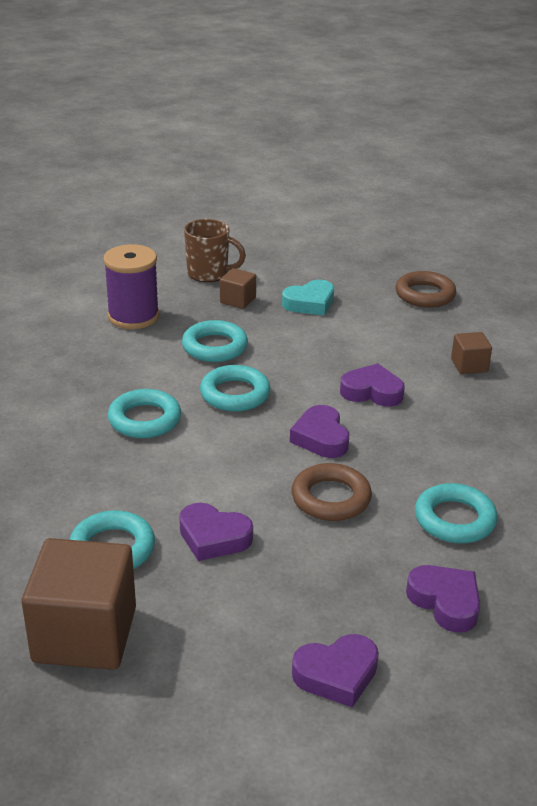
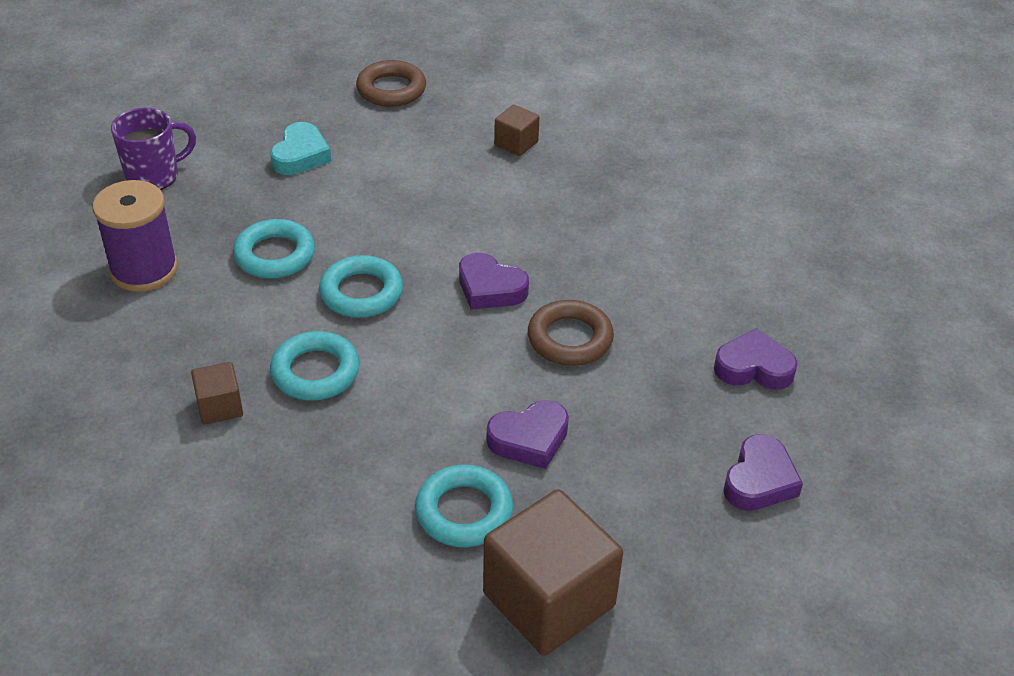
camera: 45 degrees left, 10 degrees up
brown mug [184,219,246,282] -> purple mug [111,108,196,190]
brown cube [220,268,256,309] -> brown cube moved to [191,362,243,424]
purple heart [340,363,405,407] -> none
turquoise ring [415,483,498,543] -> none

